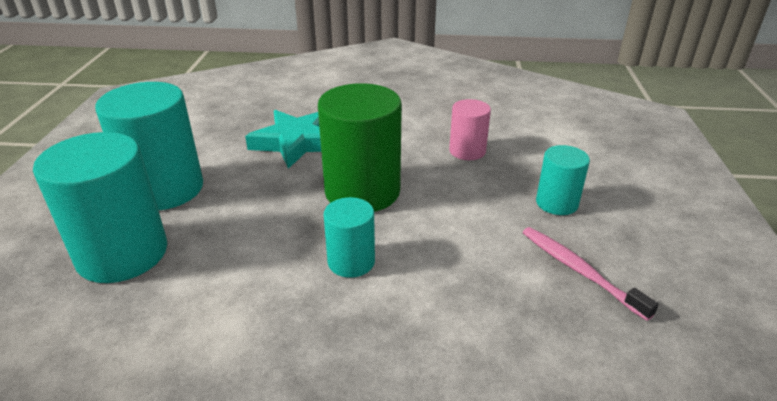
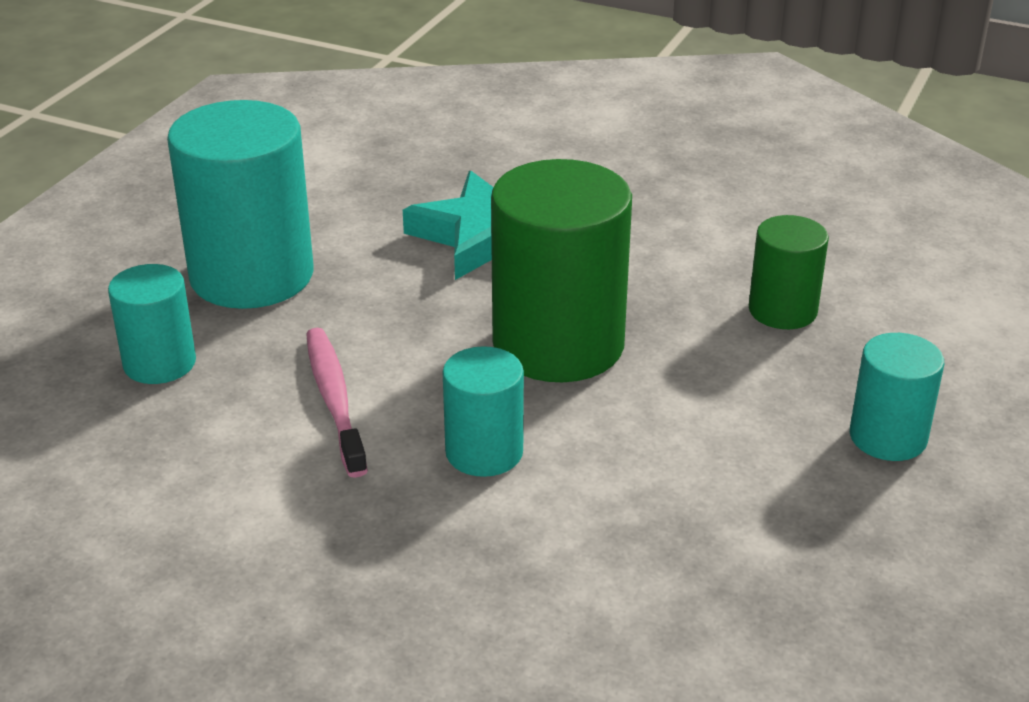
camera: 20 degrees right, 0 degrees up
turquoise cylinder [33,132,167,283] -> turquoise cylinder [108,264,196,384], size x0.54
pink cylinder [449,99,491,160] -> green cylinder [749,215,829,329]
pink toothbrush [522,227,659,321] -> pink toothbrush moved to [306,328,368,478]

